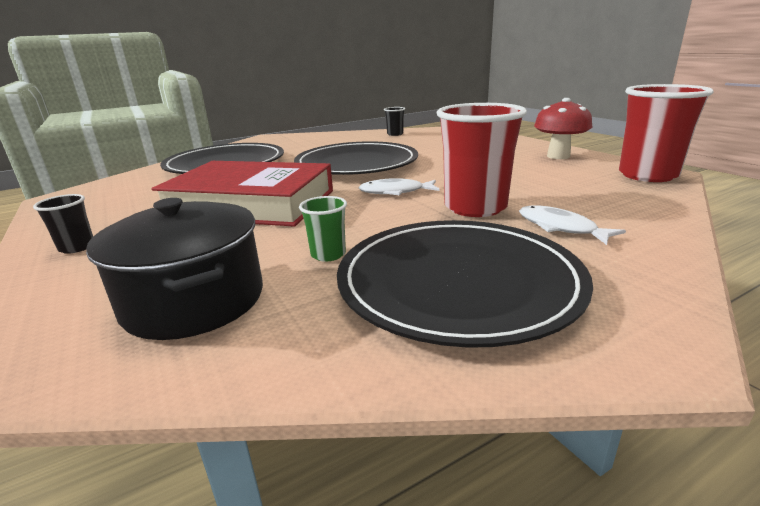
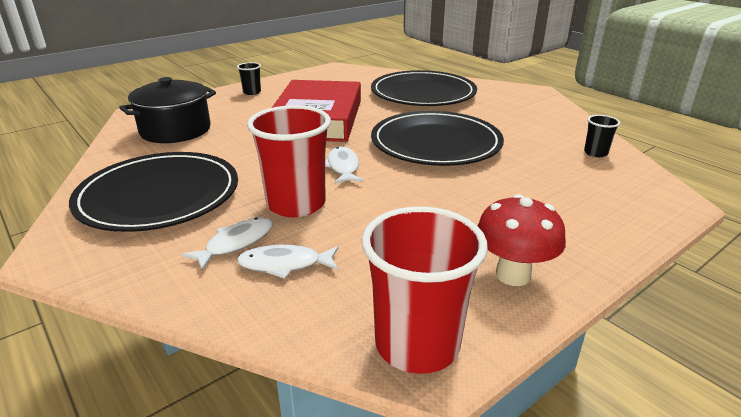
camera: 80 degrees right, 5 degrees up
green cup [299,196,347,261] -> none
none -> white fish [237,245,338,279]

